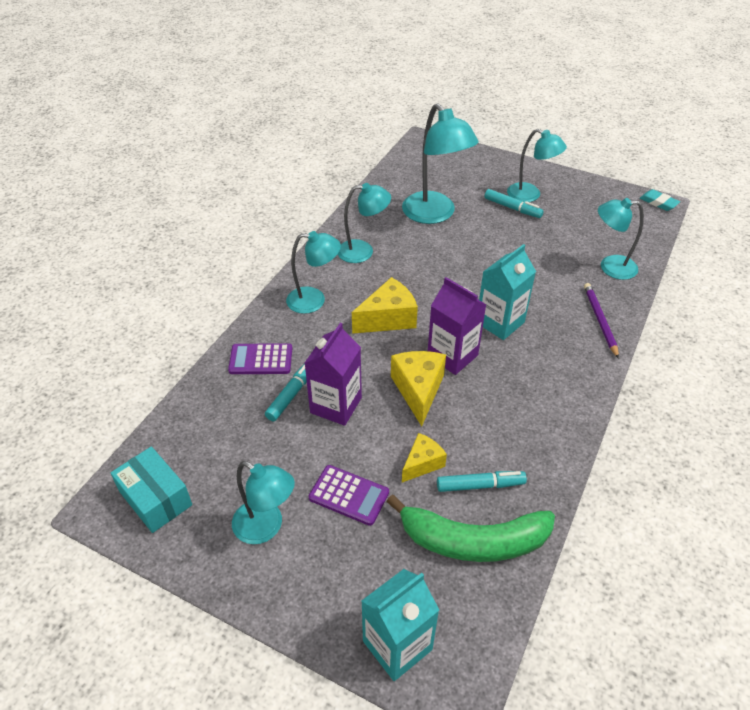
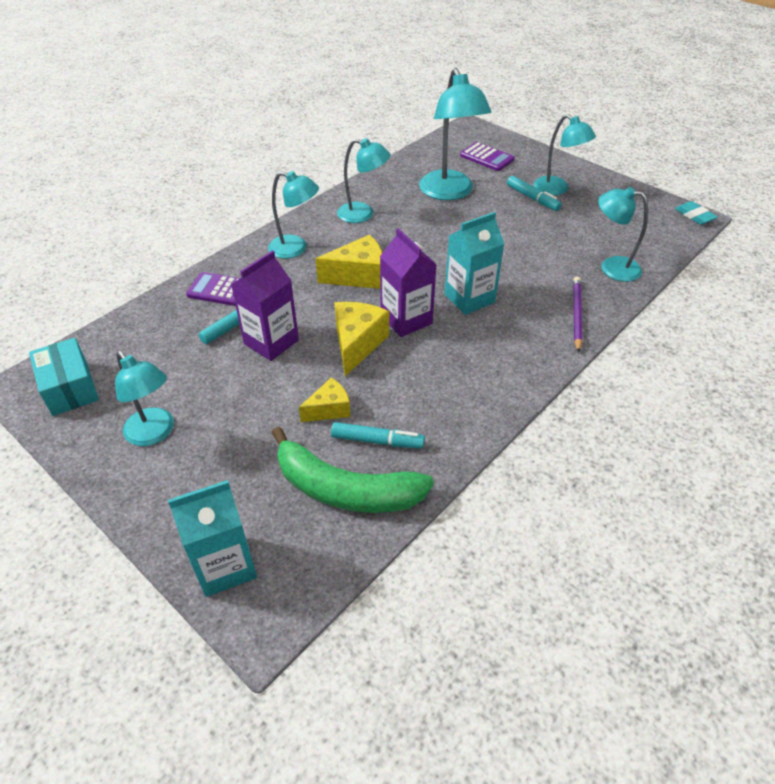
camera: 15 degrees right, 0 degrees up
purple calculator [309,465,389,526] -> purple calculator moved to [460,142,515,171]

